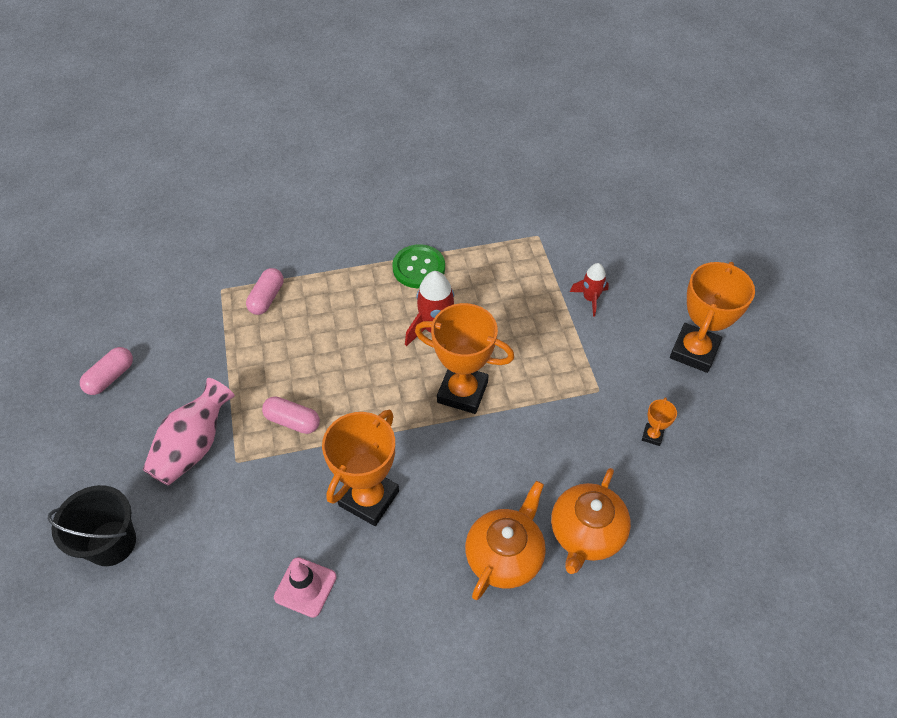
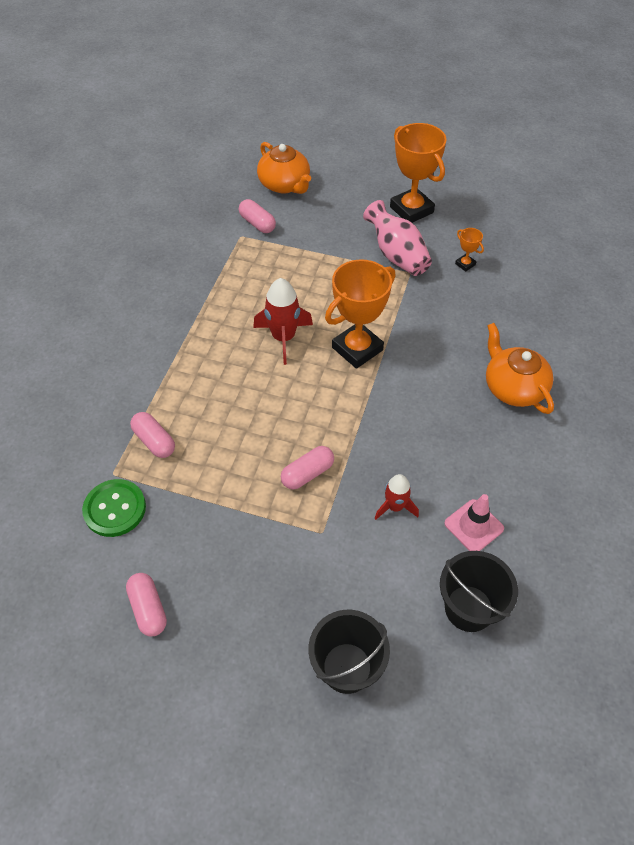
camera: 60 degrees left, 0 degrees up
pink vase [143,378,235,486] -> pink vase moved to [363,200,432,276]
orange trophy [322,410,399,526] -> none
green button [392,244,445,288] -> green button moved to [82,479,146,537]
orange teapot [551,468,631,574] -> orange teapot moved to [257,142,311,194]
red rocket [570,263,609,316] -> red rocket moved to [374,474,419,520]
none -> pink capsule [239,199,276,233]
none -> black bucket [440,551,518,632]

